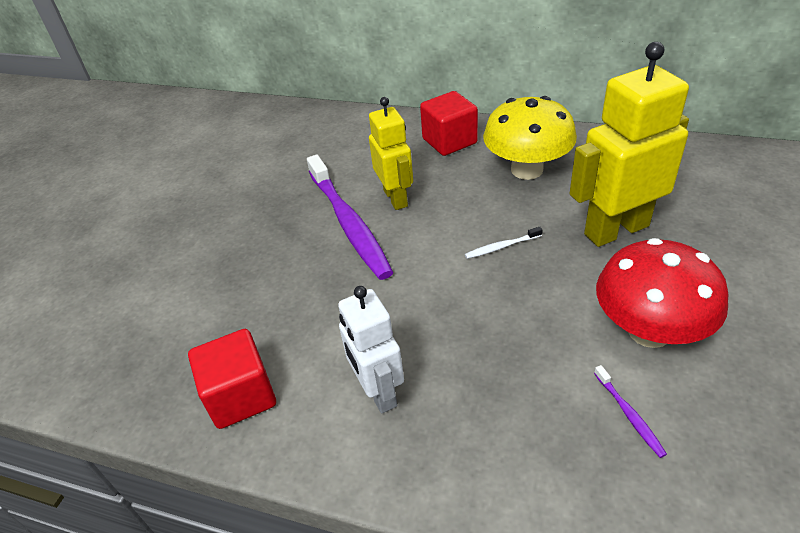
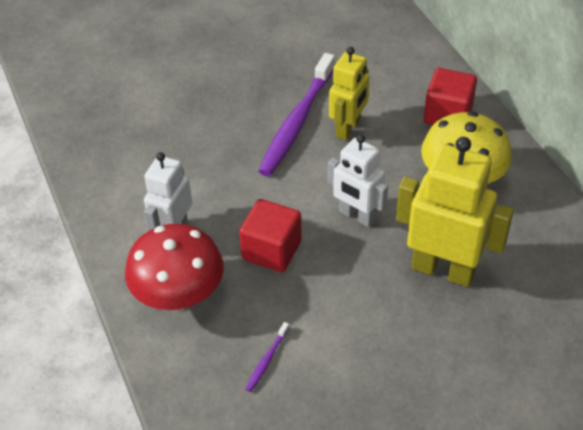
camera: 45 degrees right, 5 degrees up
red cube [188,329,276,429] -> red cube moved to [239,199,302,272]
white toothbrush [465,227,543,259] -> white robot [328,134,388,227]
red mushroom [596,238,728,348] -> red mushroom moved to [125,224,224,310]

